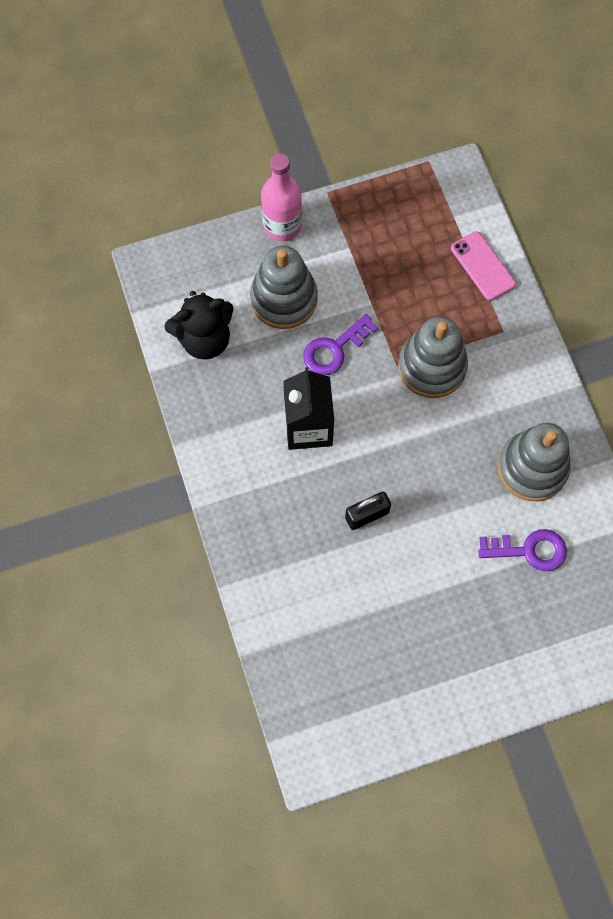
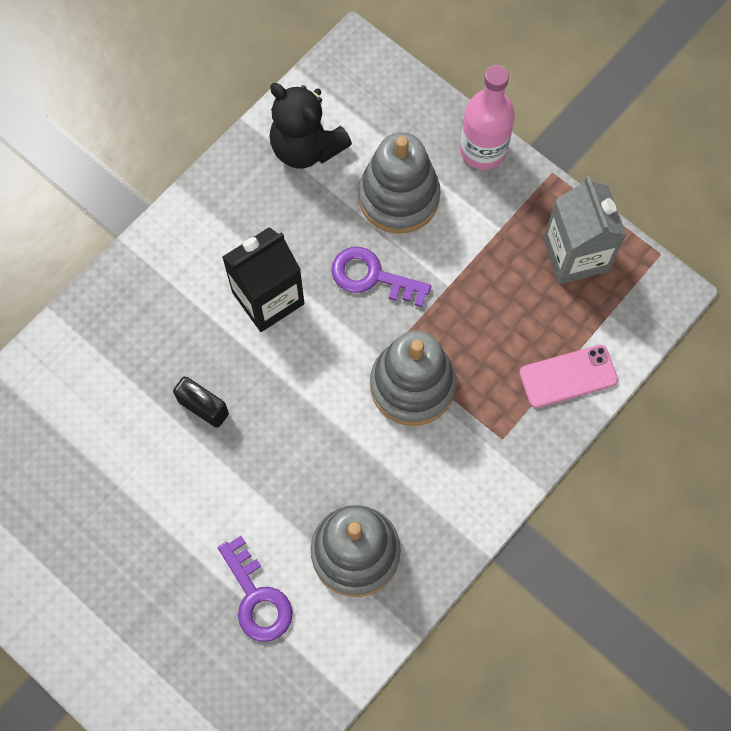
camera: 60 degrees right, 0 degrees up
pink phone [451,231,516,301] -> pink phone turned 45 degrees clockwise [519,345,618,408]
none -> grey carton [543,176,626,284]

